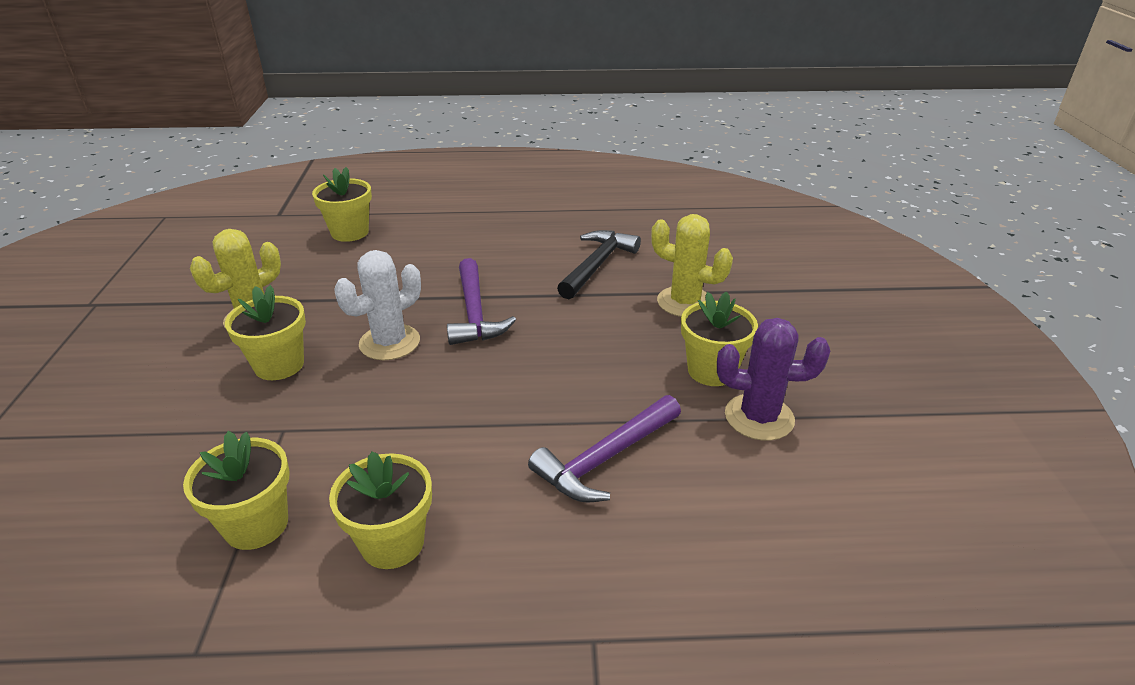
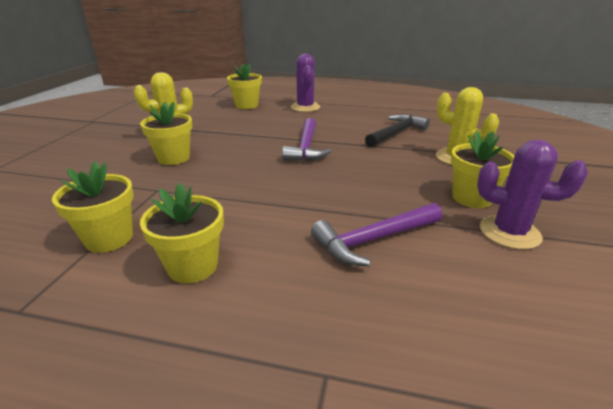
camera: 15 degrees right, 5 degrees down
white cactus [334,250,421,360] -> none
none -> purple cactus [291,54,320,112]

